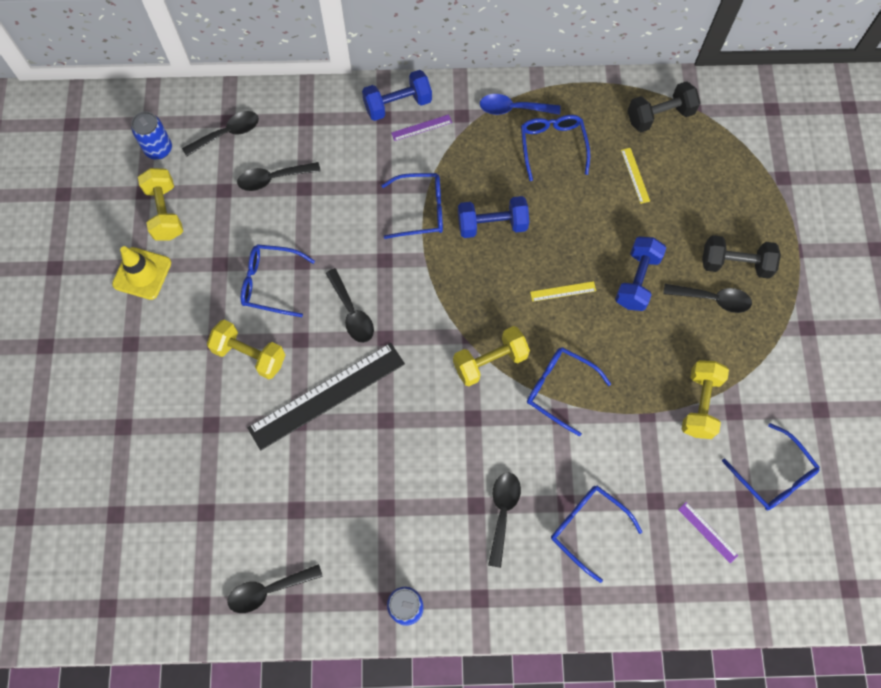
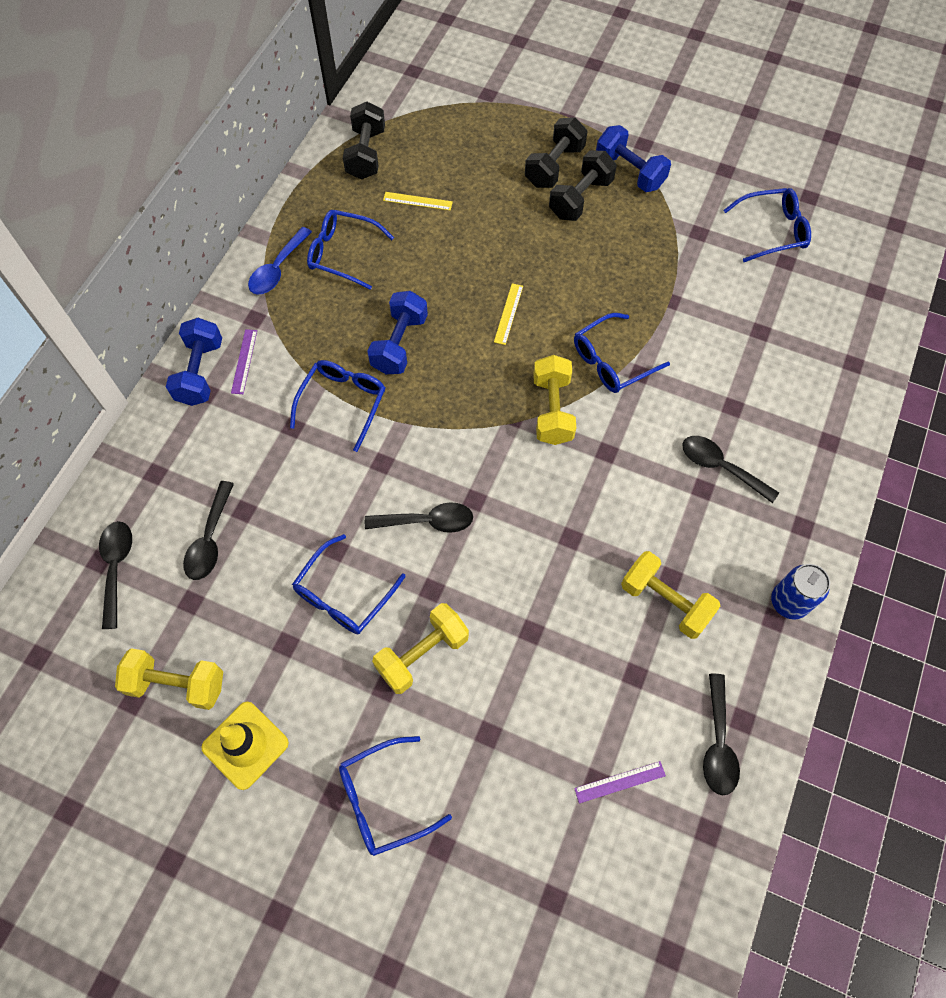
camera: 65 degrees left, 5 degrees down
blue can [131,112,172,159] -> none
black ruler [247,343,405,451] -> none
blue glasses [551,485,642,583] -> blue glasses moved to [339,736,452,856]
blue dumbbell [615,237,666,311] -> blue dumbbell moved to [596,125,671,192]
black spoon [663,284,752,313] -> black dumbbell [549,150,617,221]
purple ruler [678,502,738,563] -> purple ruler moved to [574,761,666,803]
yellow dumbbell [681,360,729,439] -> yellow dumbbell moved to [621,551,720,639]

